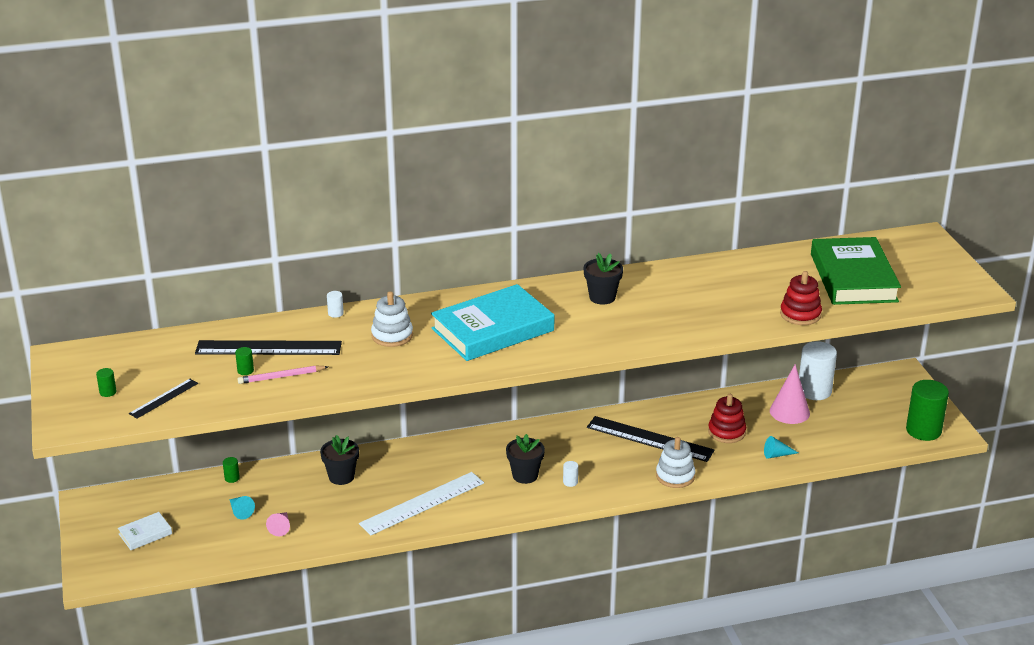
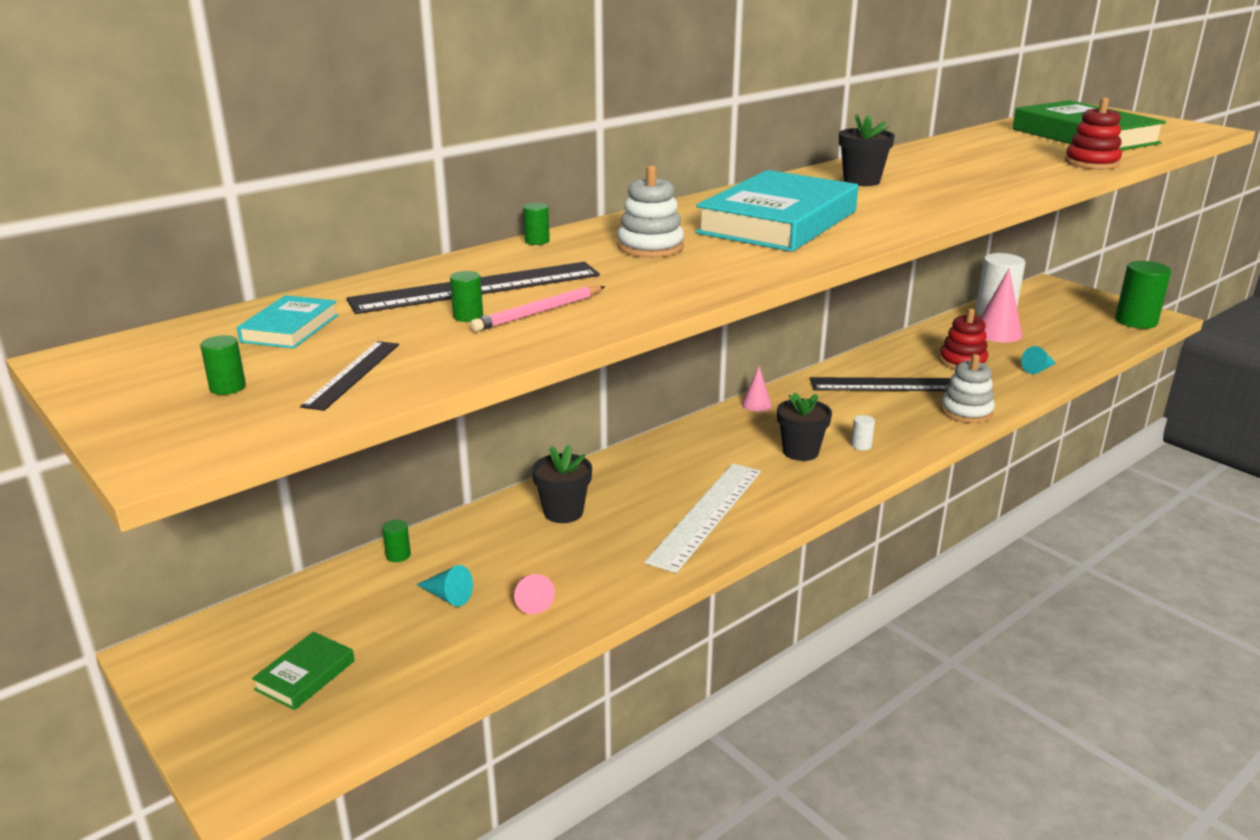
camera: 25 degrees left, 5 degrees down
white book [118,512,172,550] -> green book [252,632,355,710]
white cylinder [327,291,344,318] -> green cylinder [523,203,550,245]
none -> turquoise book [237,295,338,349]
none -> pink cone [742,366,772,412]

